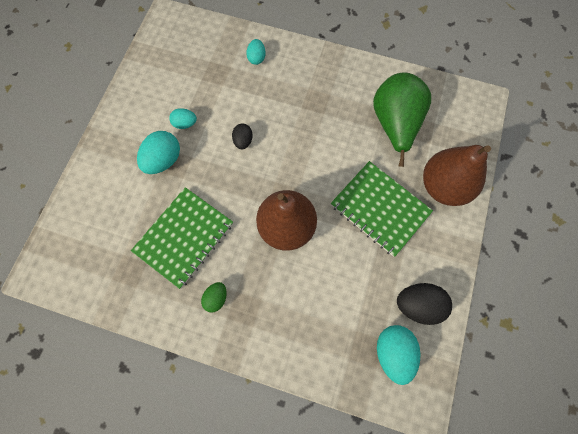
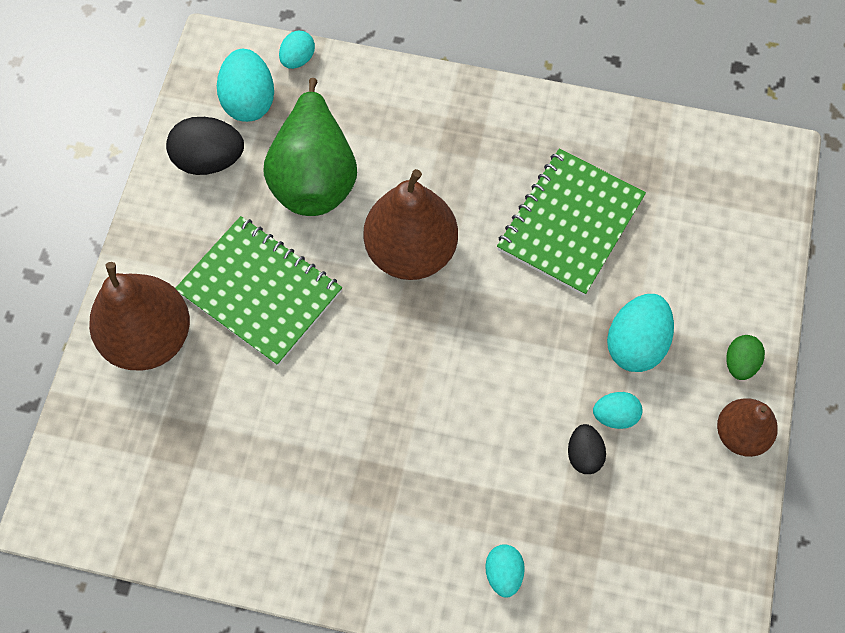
camera: 175 degrees right, 5 degrees down
green egg [201,282,227,312] -> green egg moved to [726,335,765,380]
black egg [232,123,253,149] -> black egg moved to [568,424,606,474]
green pear [373,72,431,167] -> green pear moved to [264,78,357,216]
none -> turquoise egg [279,30,315,69]
none -> brown pear [717,398,778,457]

